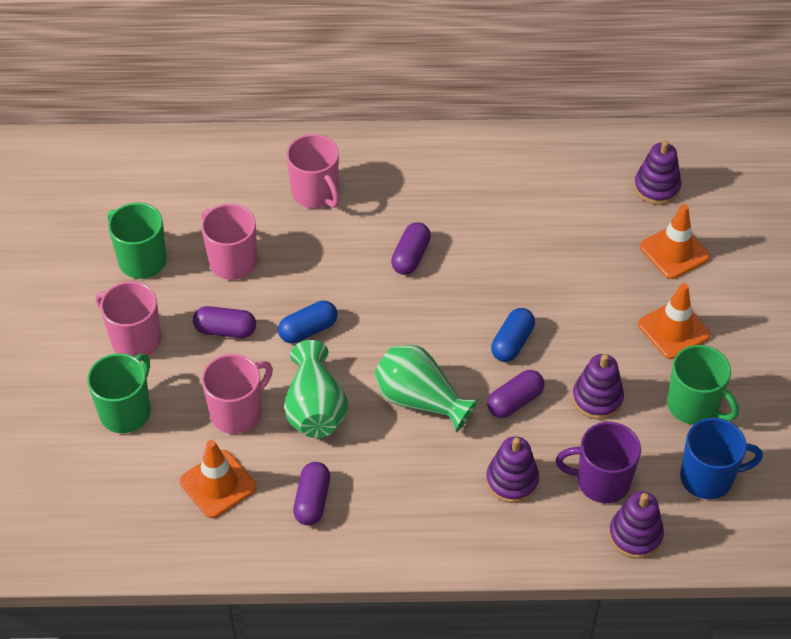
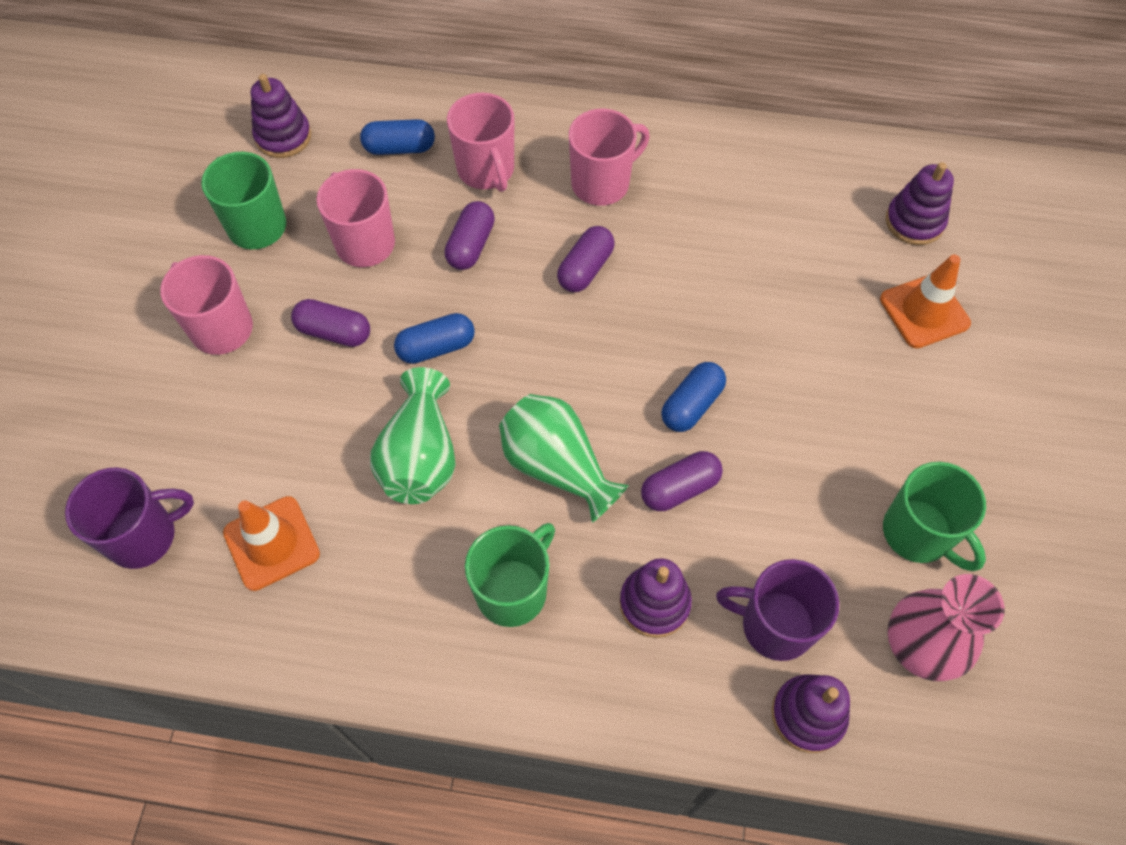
camera: 10 degrees right, 10 degrees up
green mug [87,353,151,433] -> green mug moved to [465,523,555,627]
pink mug [202,354,273,434] -> pink mug moved to [569,109,650,206]
purple capsule [293,462,330,525] -> purple capsule moved to [445,201,495,270]
purple stacking toy [572,354,624,419] -> purple stacking toy moved to [251,74,311,158]
orange traffic cone [638,283,711,359] -> none
blue mug [680,418,763,499] -> pink vase [887,574,1005,681]
none -> purple mug [65,467,194,569]
none -> blue capsule [360,119,435,155]

